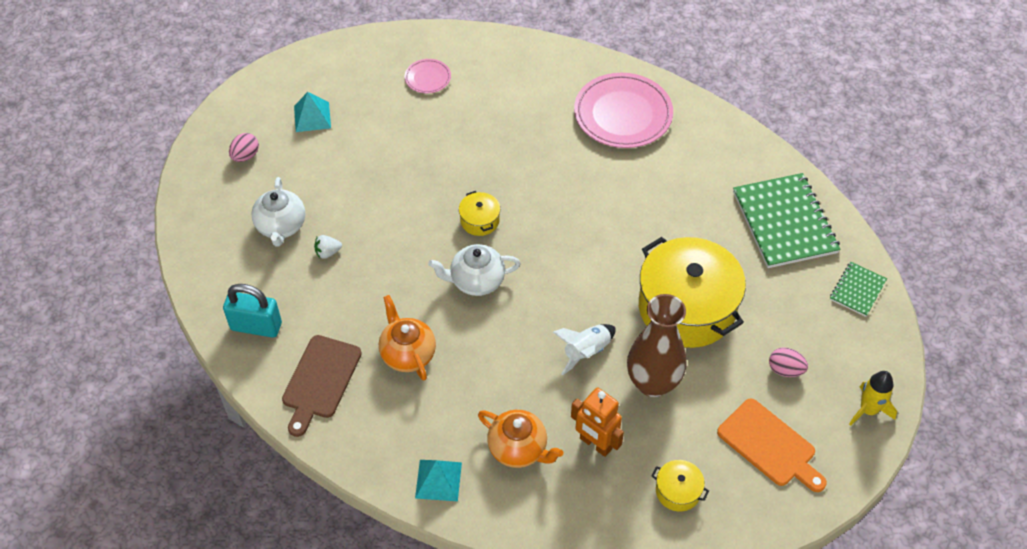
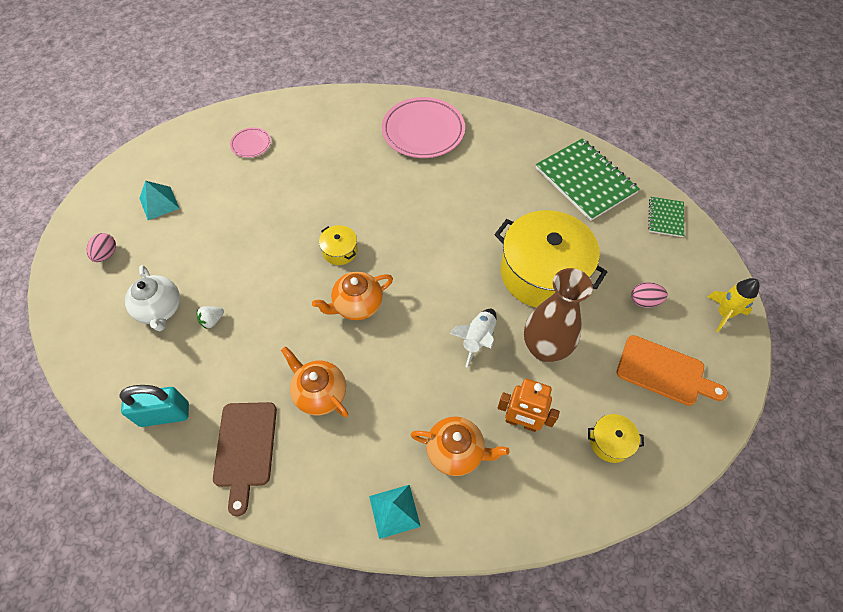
camera: 20 degrees left, 5 degrees up
white teapot [428,244,521,296] -> orange teapot [312,272,393,320]

